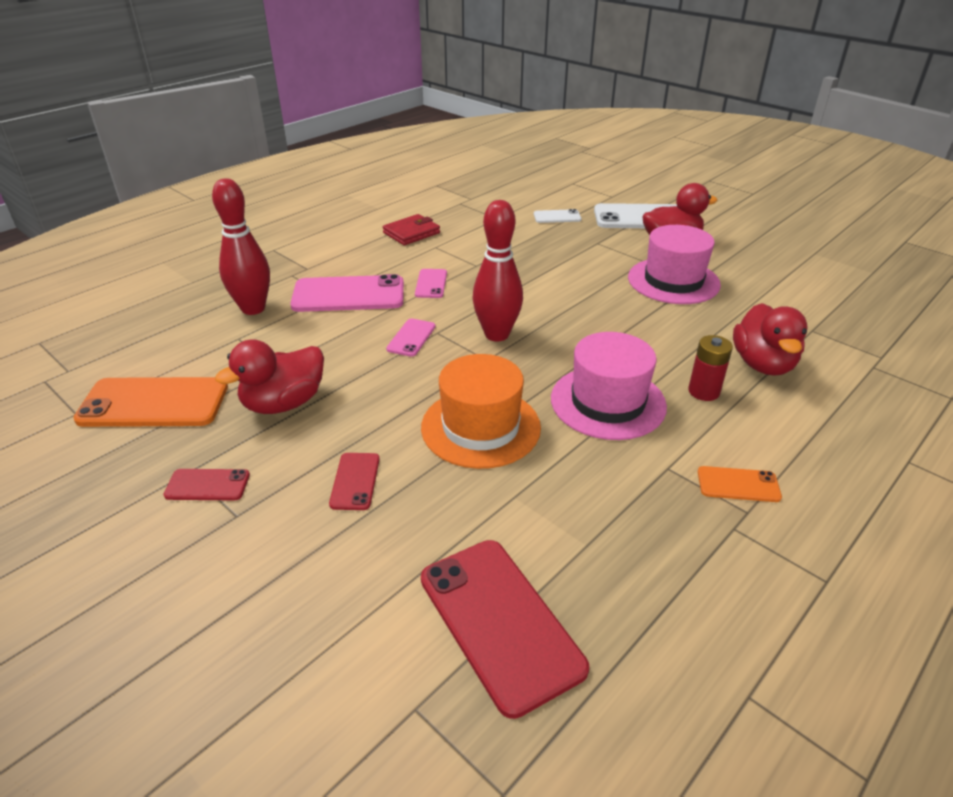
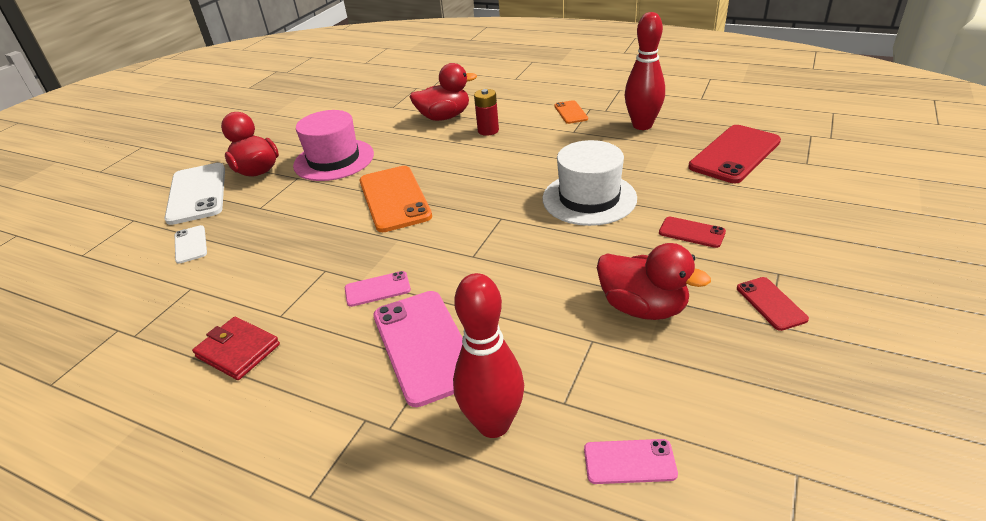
camera: 105 degrees left, 0 degrees up
orange phone [73,377,228,427] -> orange phone moved to [360,166,432,232]
red phone [329,453,380,510] -> red phone turned 45 degrees clockwise [659,217,726,248]
pink phone [386,318,436,357] -> pink phone moved to [584,439,678,484]
orange hat [421,354,541,469] -> white hat [542,140,637,226]
red bowling pin [472,200,523,342] -> red bowling pin moved to [625,12,665,130]
pink hat [551,332,667,440] -> none

